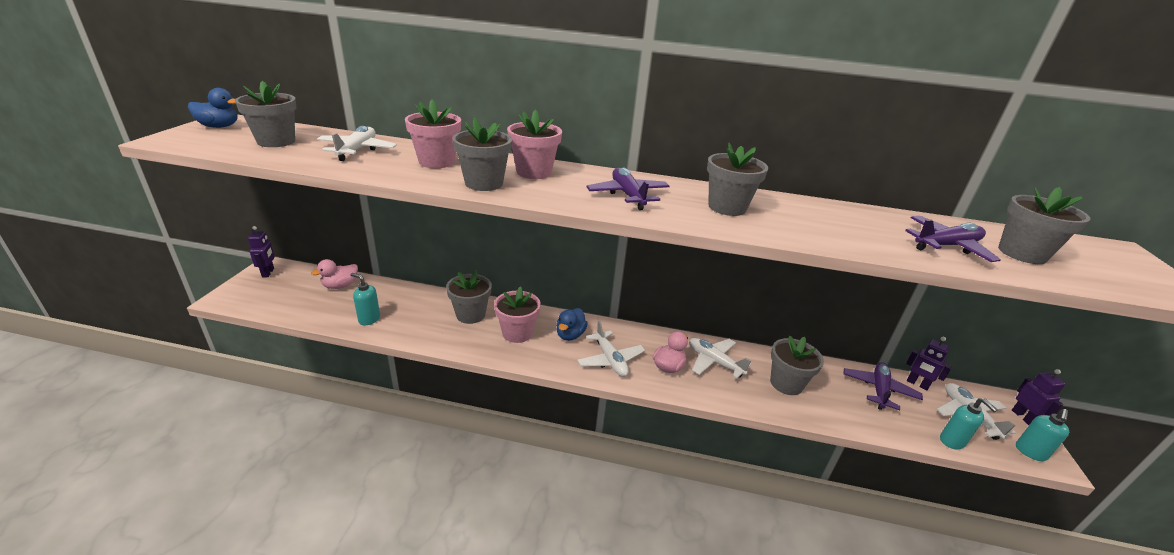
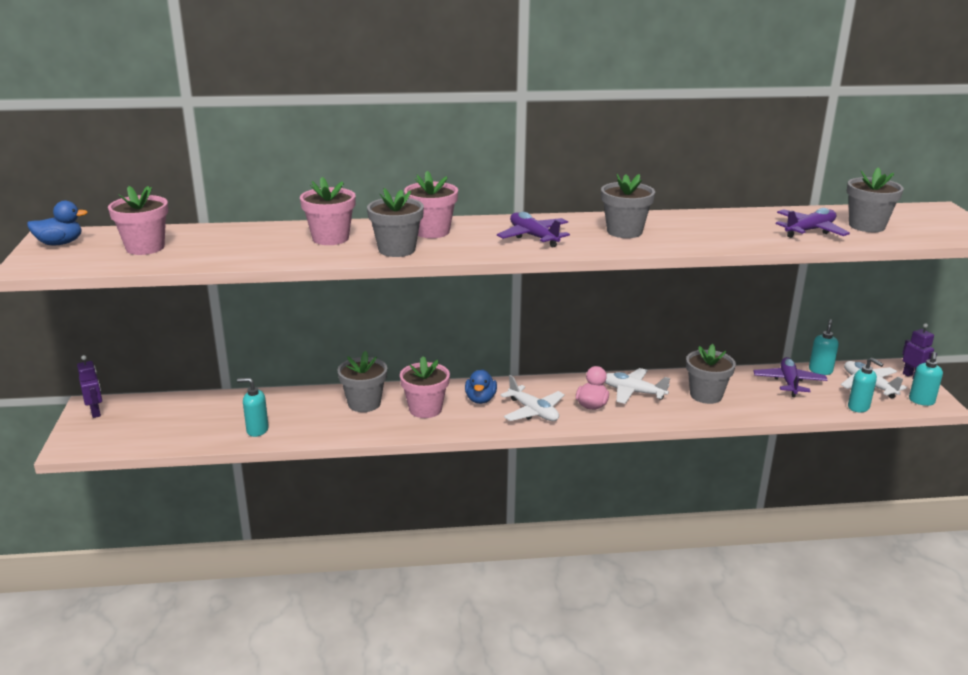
camera: 15 degrees left, 5 degrees down
grey flower pot [235,81,297,147] -> pink flower pot [108,186,168,255]
pink duck [311,259,358,289] -> none
white plane [317,126,397,161] -> none
purple robot [906,337,952,390] -> turquoise soap dispenser [809,319,839,375]

